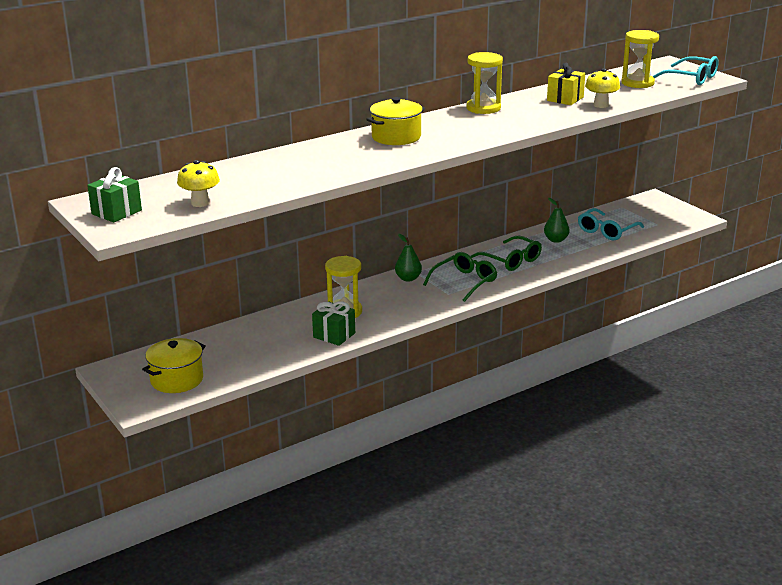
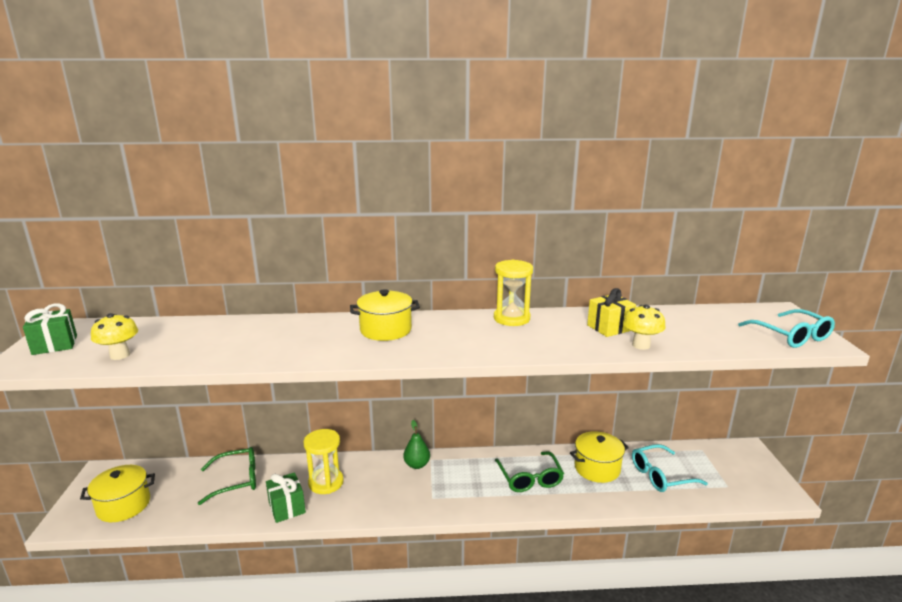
camera: 30 degrees right, 5 degrees down
green glasses [423,252,497,302] -> green glasses moved to [198,447,256,505]
green pear [544,198,570,243] -> yellow pot [570,431,629,483]
yellow hourglass [621,30,659,88] -> none

